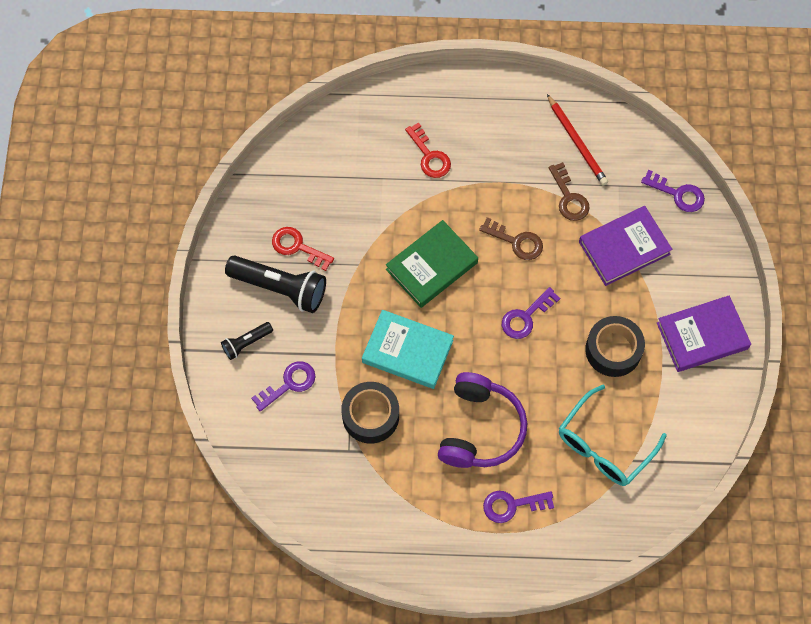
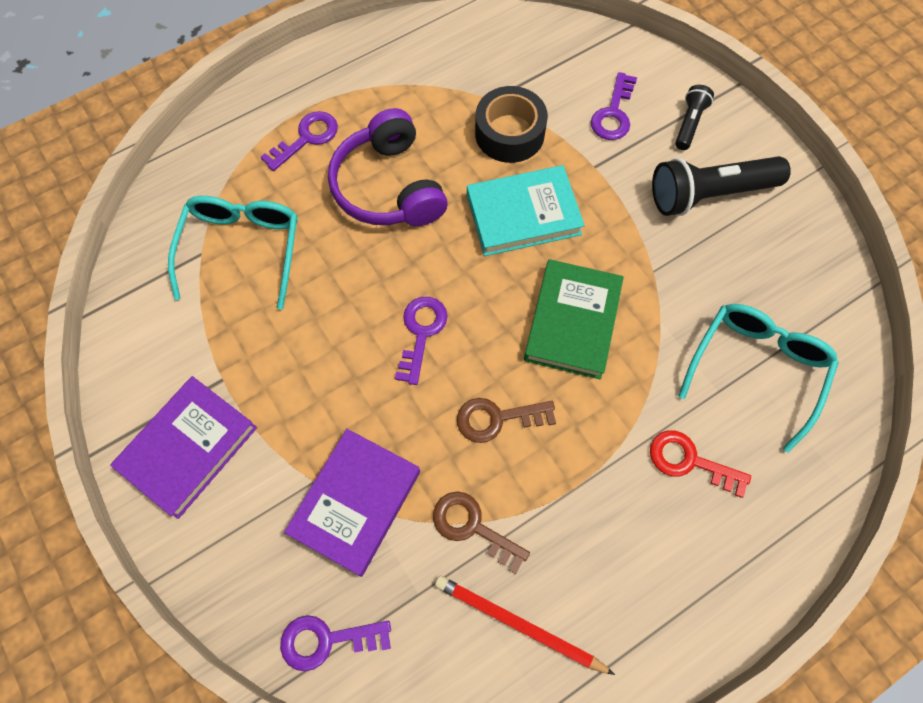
camera: 145 degrees right, 0 degrees up
red key [272,227,334,271] -> none
black tape [585,316,645,377] -> none
none -> turquoise glasses [678,304,839,453]

